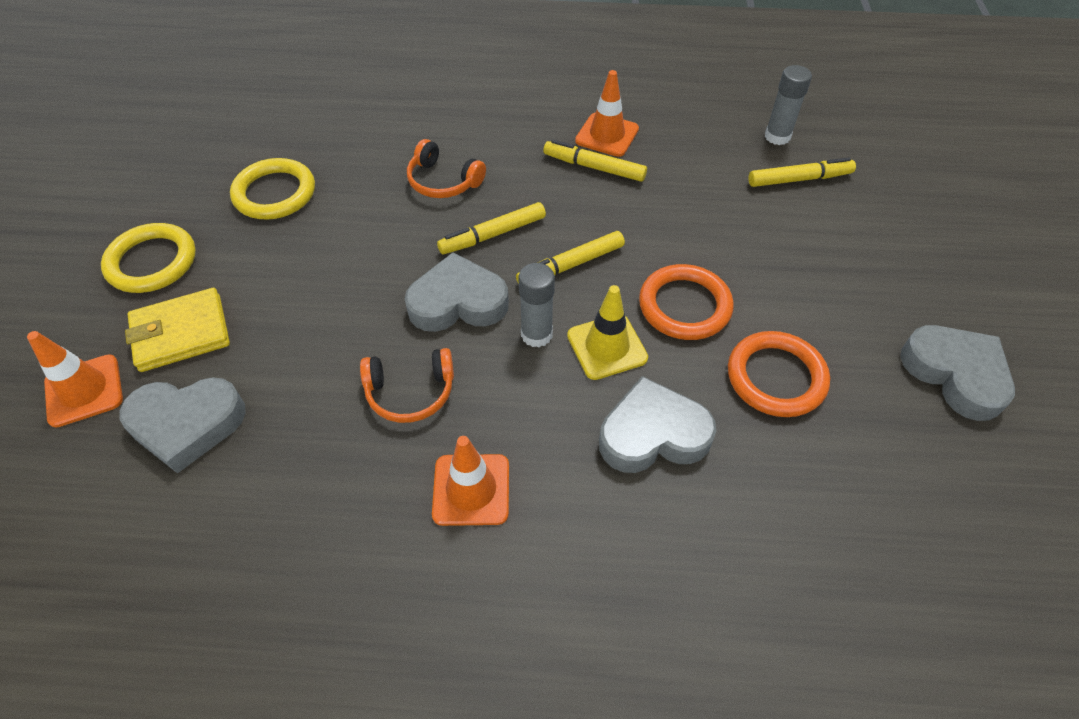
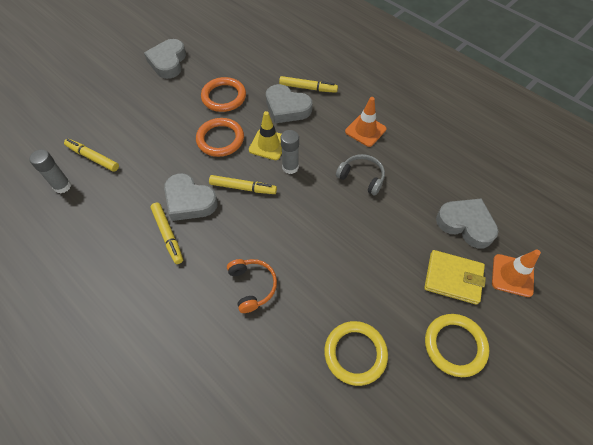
camera: 140 degrees left, 5 degrees up
orange headphones [360,348,454,423] -> grey headphones [336,154,385,196]
grey heart [405,252,509,332] -> grey heart moved to [164,173,218,221]
yellow marker [437,202,546,254] -> yellow marker moved to [279,76,338,93]
orange traffic cone [575,70,639,157] -> none

